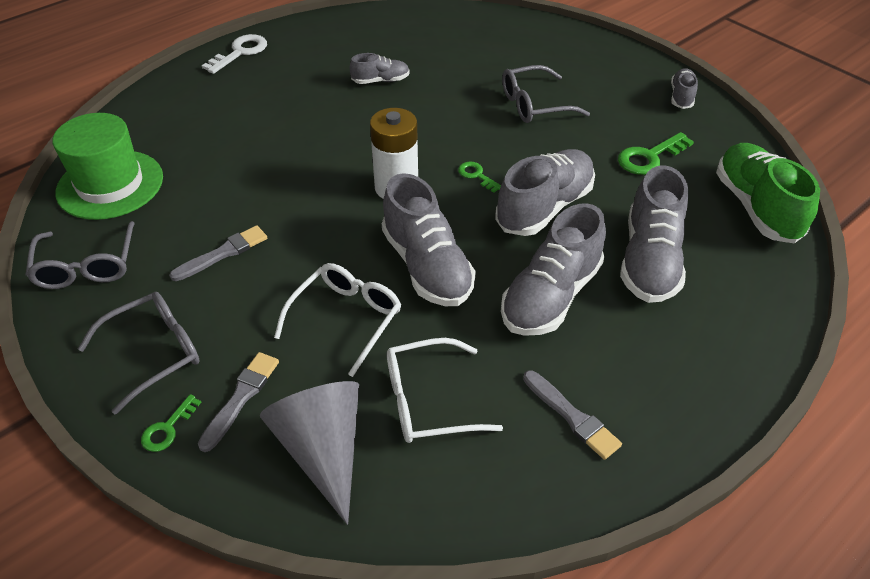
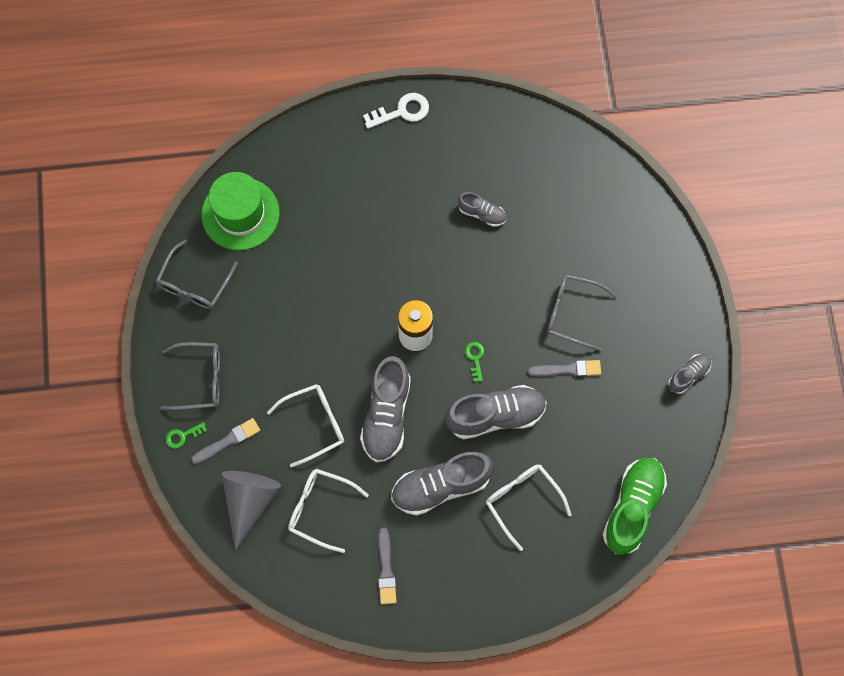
camera: 35 degrees right, 25 degrees up
grey brush [169,225,267,281] -> grey brush moved to [528,360,601,377]
green key [618,132,694,175] -> none
grey shoe [620,165,688,303] -> white glasses [486,464,572,551]

